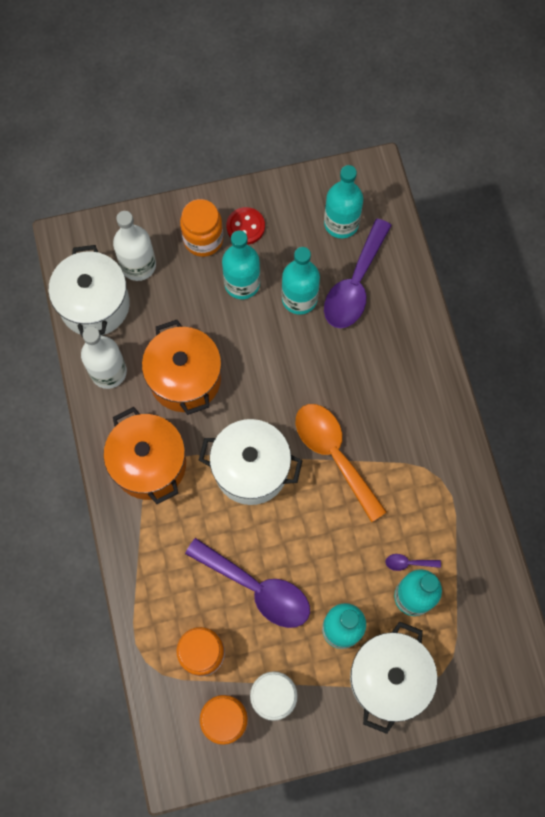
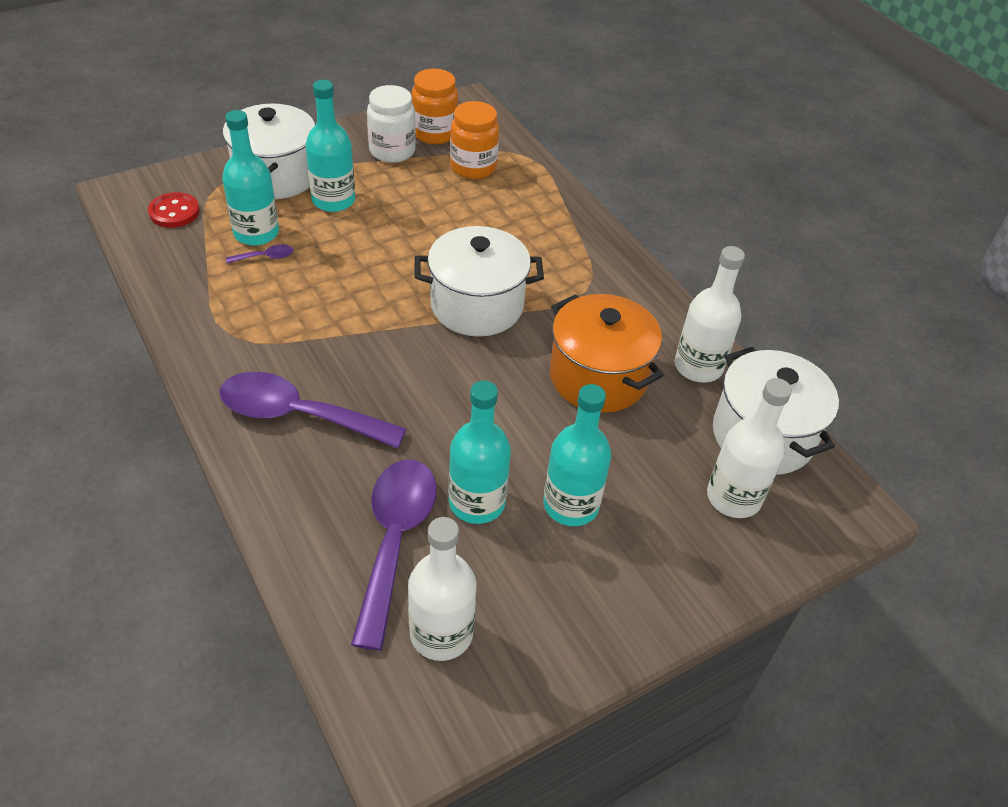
camera: 160 degrees right, 25 degrees down
orange pot [103,407,186,504] -> none
orange jar [180,199,223,257] -> none
purple spoon [185,538,310,628] -> purple spoon moved to [219,372,407,449]
red button [226,207,265,245] -> red button moved to [148,192,200,228]
orange spoon [296,404,387,522] -> none
turquoise bottle [324,165,363,238] -> white bottle [408,517,477,661]

